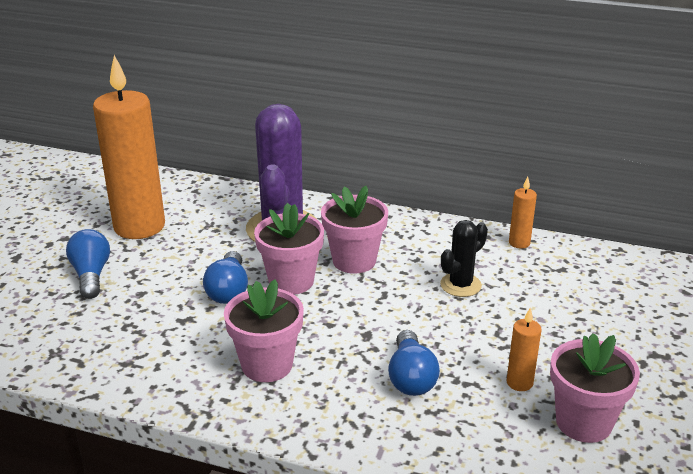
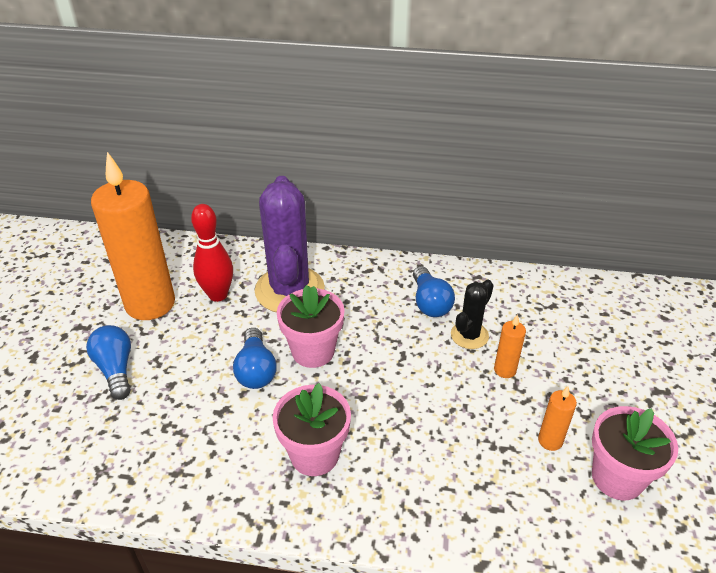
camera: 10 degrees left, 10 degrees up
pink flower pot [321,186,388,274] -> none
blue light bulb [388,330,440,396] -> blue light bulb moved to [413,266,455,317]
orange candle [509,177,537,249] -> orange candle moved to [494,314,526,378]
none -> red bowling pin [191,204,233,302]

